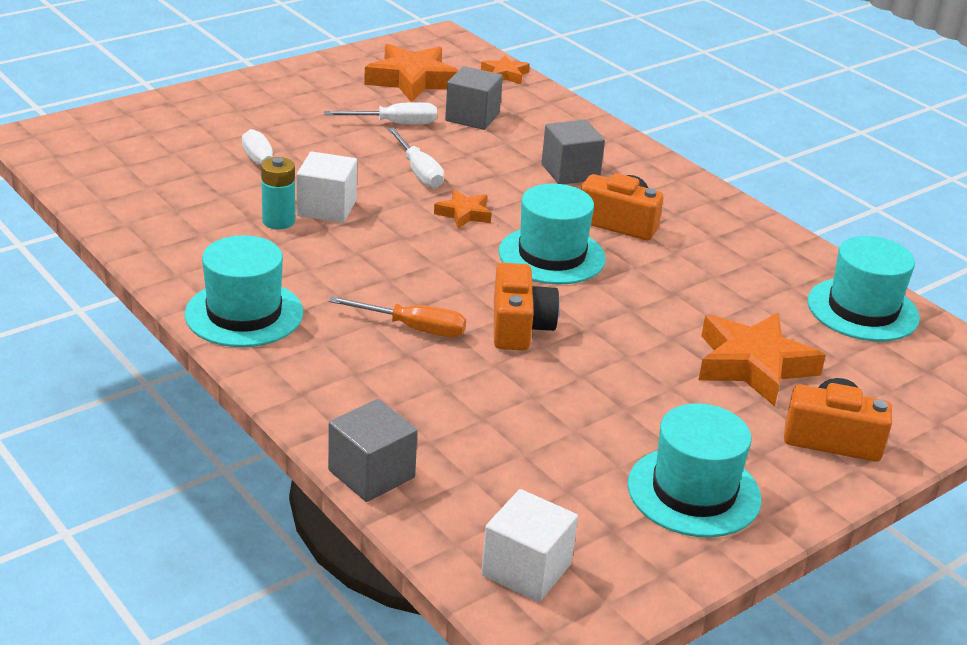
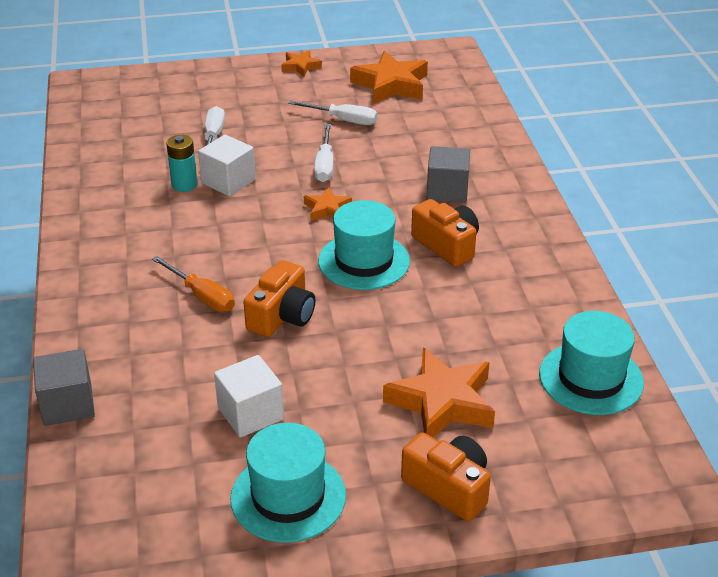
camera: 30 degrees right, 5 degrees up
turquoise hat [185,235,303,347] -> none
grey cube [445,66,503,130] -> none
orange star [481,55,530,84] -> orange star moved to [281,50,322,77]
white cube [481,489,578,602] -> white cube moved to [214,355,284,438]

